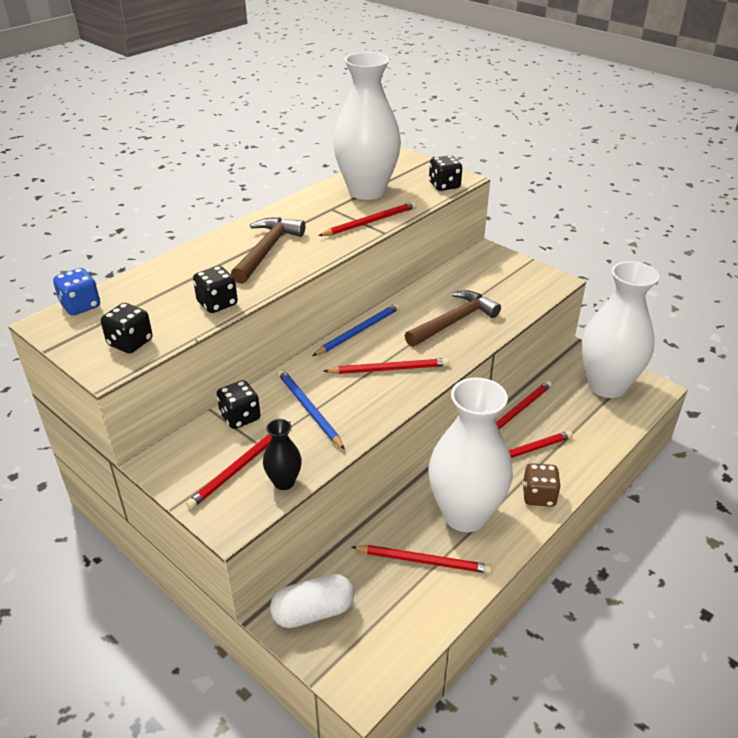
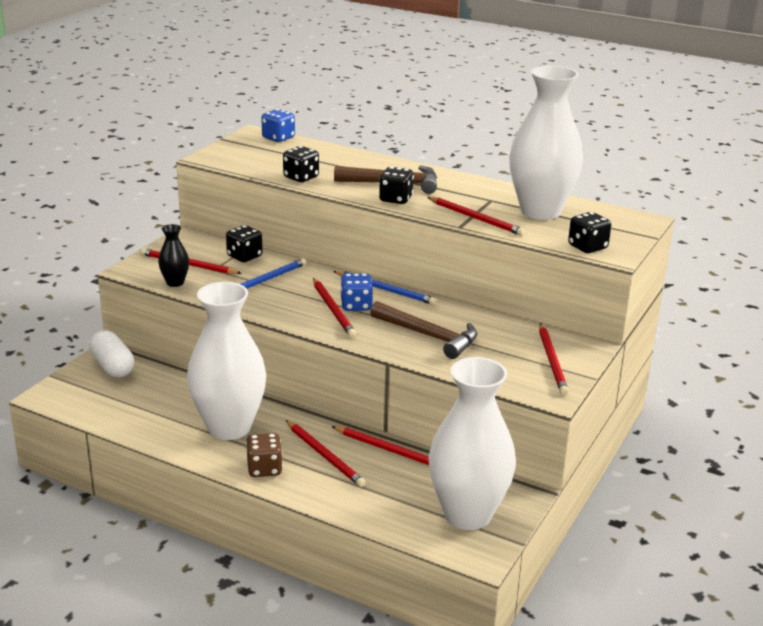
camera: 75 degrees right, 10 degrees down
black dice [101,303,153,353] -> black dice moved to [379,167,414,204]
red pencil [352,545,492,574] -> red pencil moved to [539,323,569,395]
none -> blue dice [340,273,373,311]

